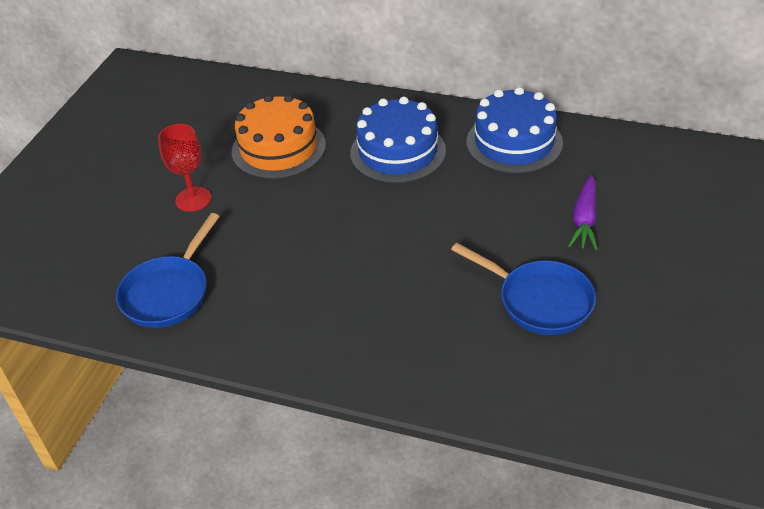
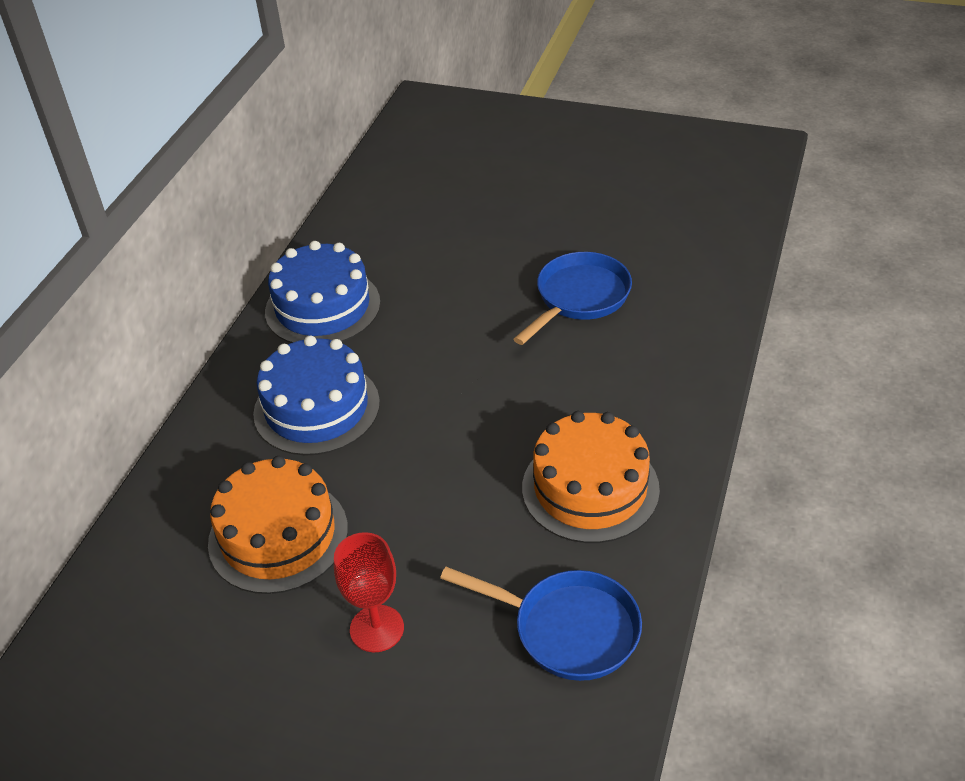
camera: 90 degrees left, 0 degrees up
purple carrot [568,175,598,250] -> none
none -> orange cake [522,411,660,543]

